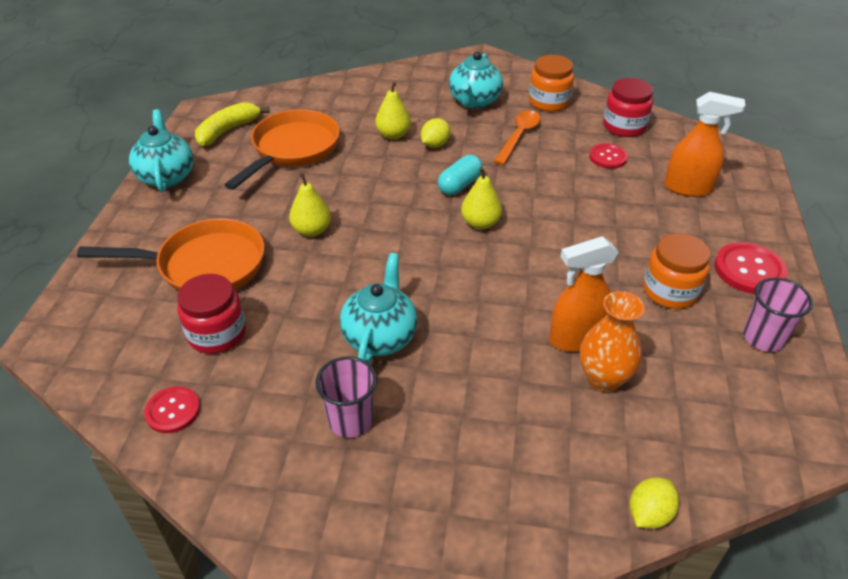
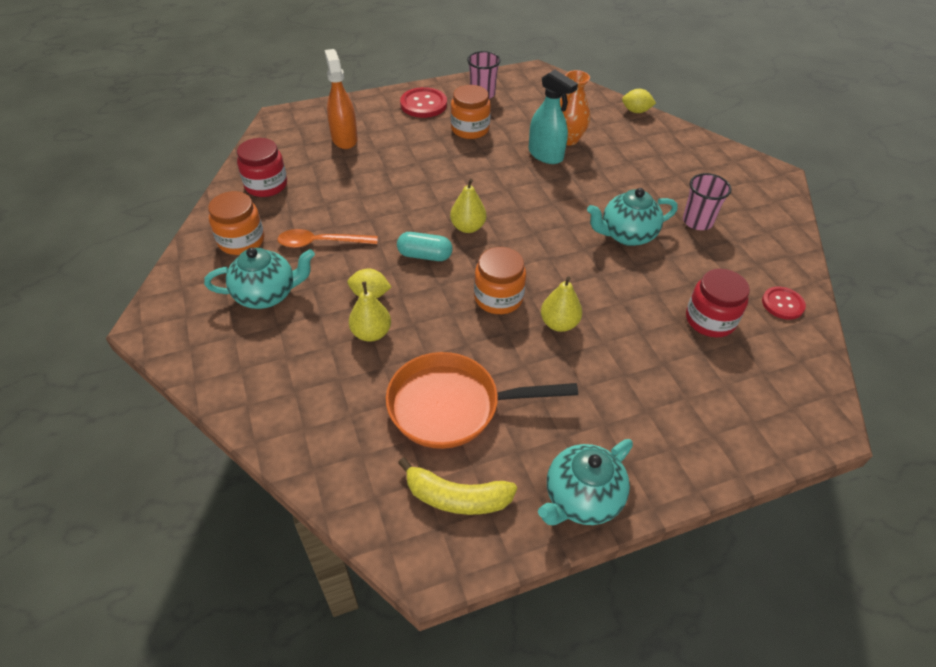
camera: 120 degrees left, 5 degrees up
orange pan [77,218,264,291] -> none
orange spray bottle [549,236,619,352] -> turquoise spray bottle [529,70,578,164]
red button [589,143,628,169] -> none
none -> orange jar [474,247,526,314]

